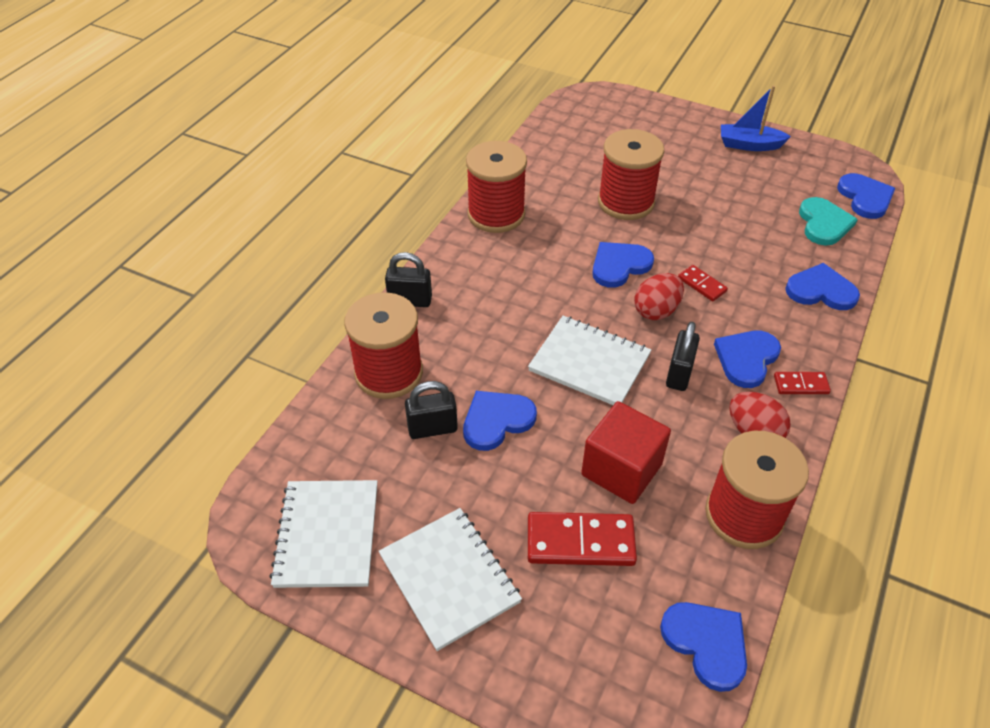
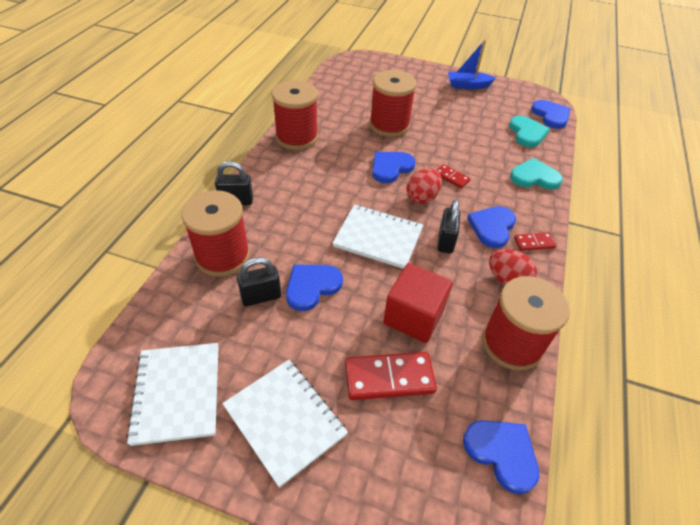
camera: 10 degrees left, 0 degrees up
blue heart [785,263,860,310] -> turquoise heart [510,158,563,190]

